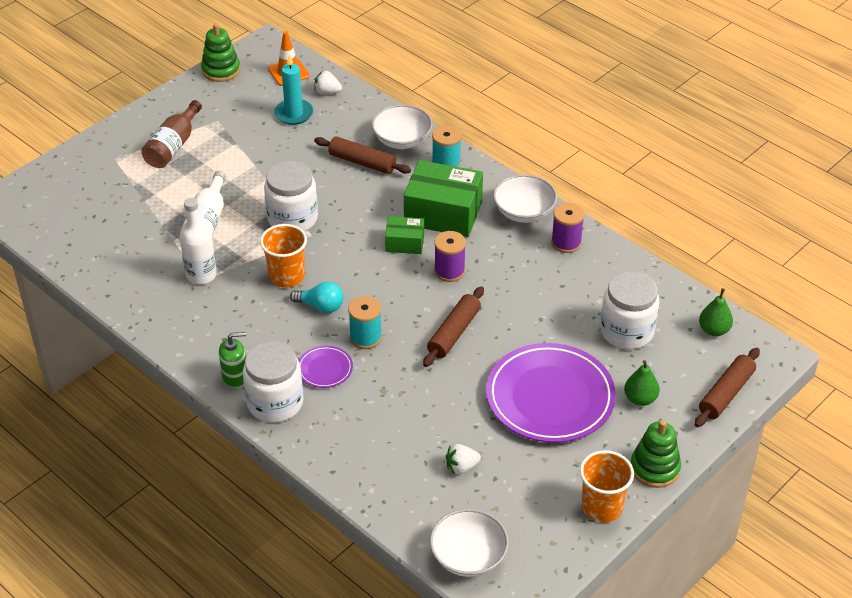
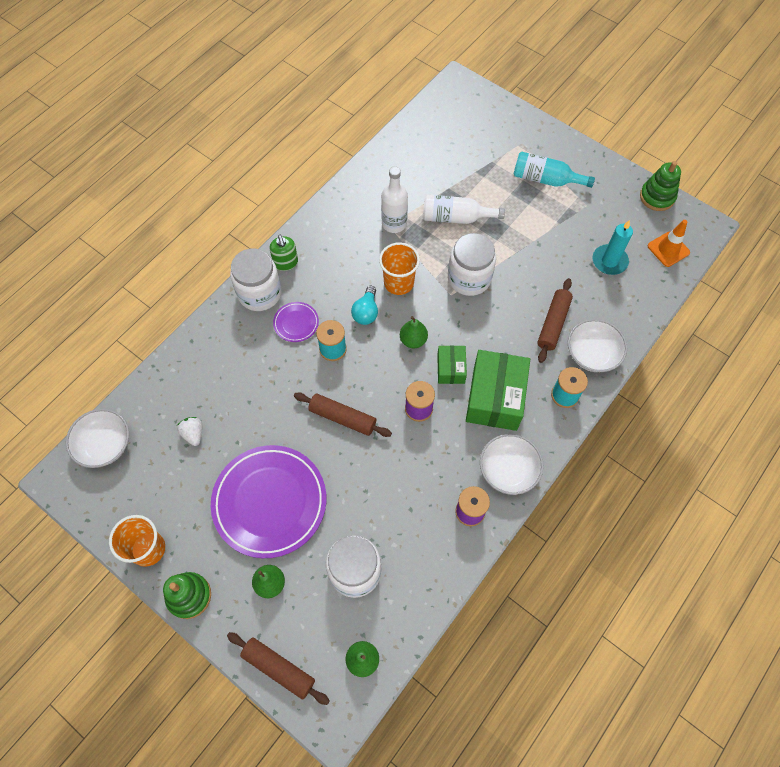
camera: 85 degrees right, 20 degrees up
brown bottle [141,100,202,168] -> turquoise bottle [514,152,595,188]
white strawberry [314,70,342,94] -> none
none -> green pear [400,316,428,348]

